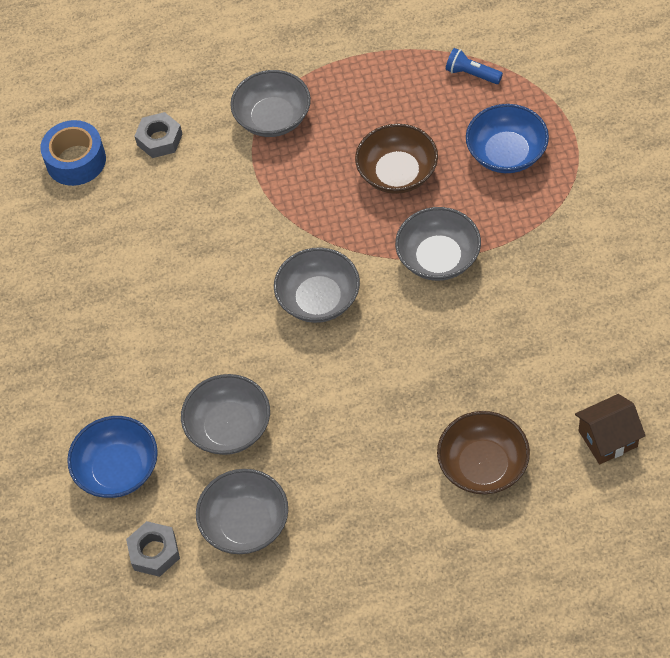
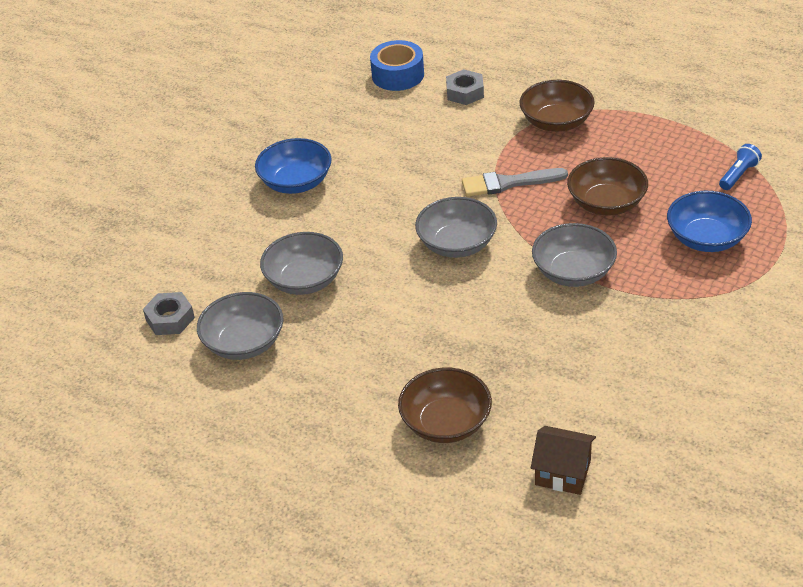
camera: 40 degrees right, 15 degrees down
blue bowl [67,416,158,498] -> blue bowl moved to [255,138,332,194]
grey bowl [230,70,311,137] -> brown bowl [519,80,595,132]
blue flashlight [446,48,503,84] -> blue flashlight turned 60 degrees clockwise [719,144,762,190]
none -> grey brush [462,168,568,197]

